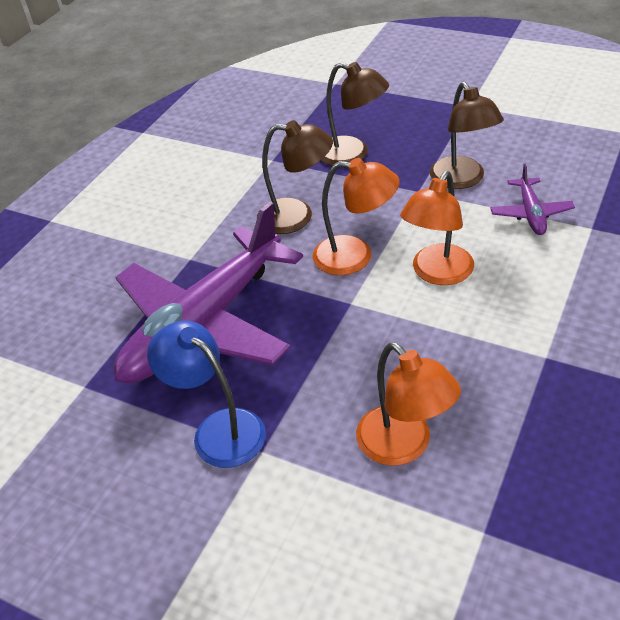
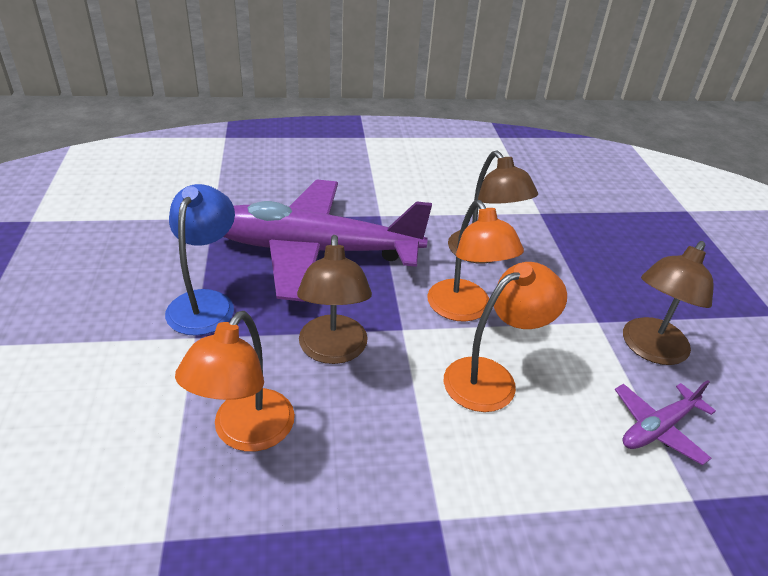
camera: 50 degrees right, 5 degrees down
brown lamp [321,62,389,166] -> brown lamp moved to [297,235,372,364]
orange lamp [400,171,474,285] -> orange lamp turned 150 degrees clockwise [444,262,567,412]

